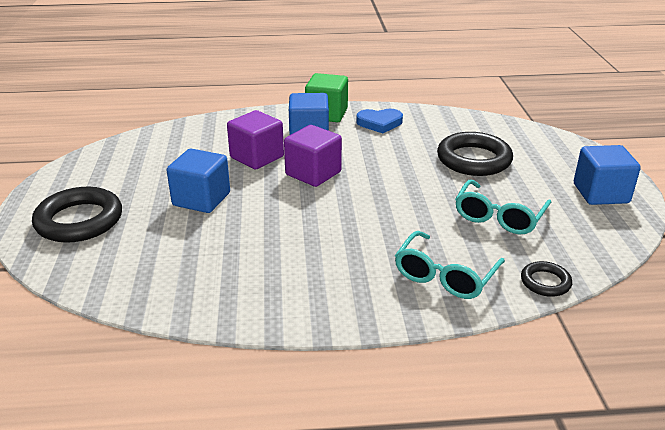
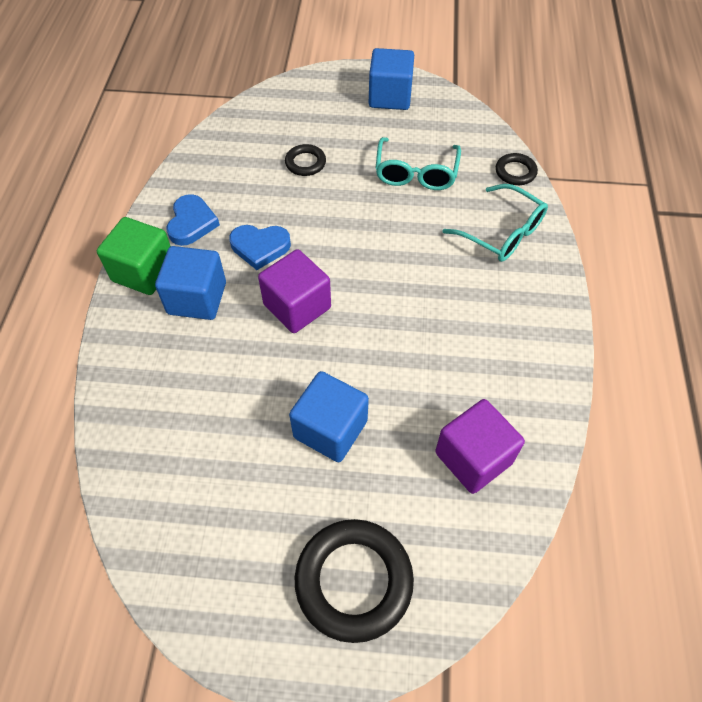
camera: 80 degrees left, 25 degrees up
purple cube [227,110,284,170] -> purple cube moved to [435,399,525,494]
black ring [437,132,513,176] -> black ring [285,144,326,176], size x0.51
turquoise glasses [455,179,551,235] -> turquoise glasses turned 60 degrees clockwise [376,137,461,190]
none -> blue heart [229,225,291,270]

